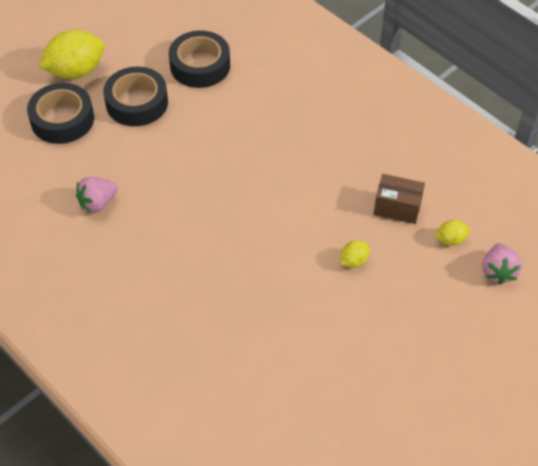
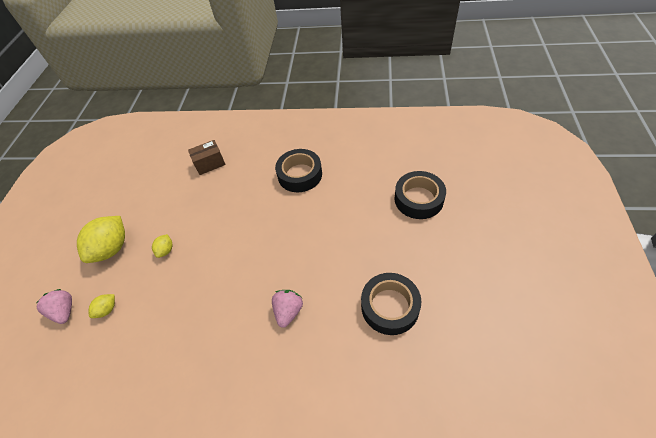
camera: 145 degrees right, 0 degrees up
yellow lemon [38,30,104,79] -> yellow lemon moved to [77,216,125,263]
pink strawberry [76,177,118,213] -> pink strawberry moved to [272,290,303,328]
black tape [103,67,168,126] -> black tape moved to [275,149,322,192]
brown box [374,174,425,224] -> brown box moved to [188,140,226,175]

